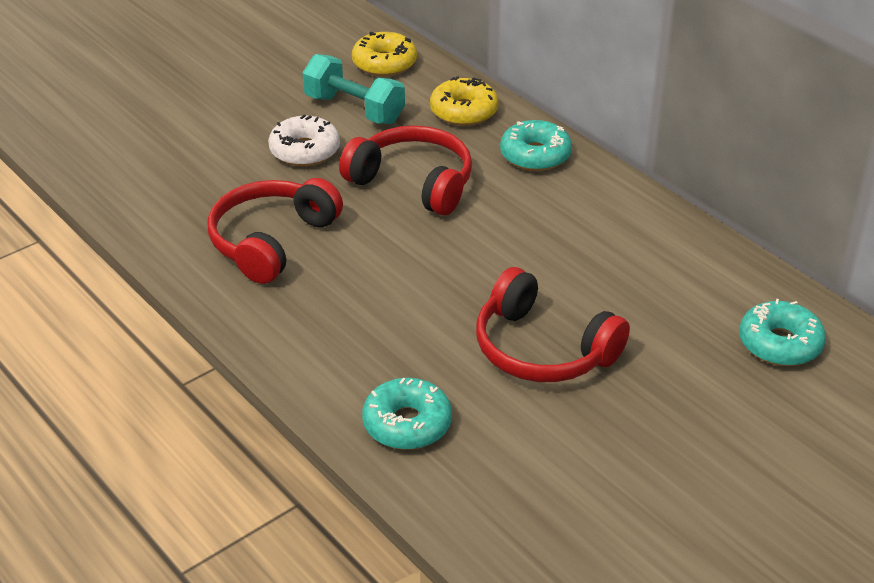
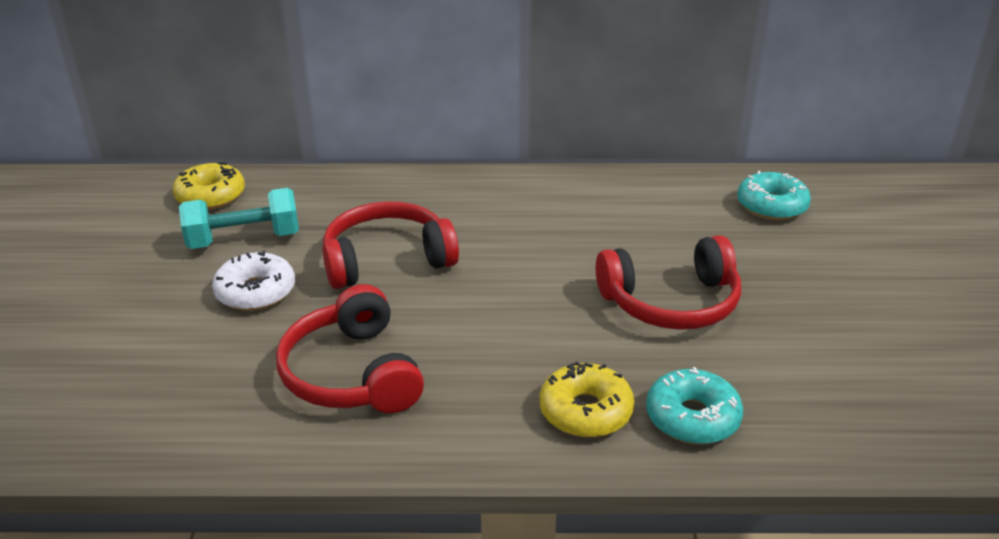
camera: 50 degrees left, 5 degrees down
yellow donut [430,76,499,126] -> yellow donut moved to [539,362,634,437]
turquoise donut [500,120,572,171] -> none

